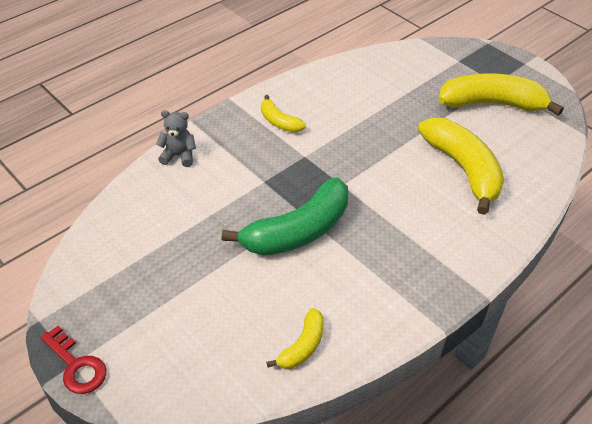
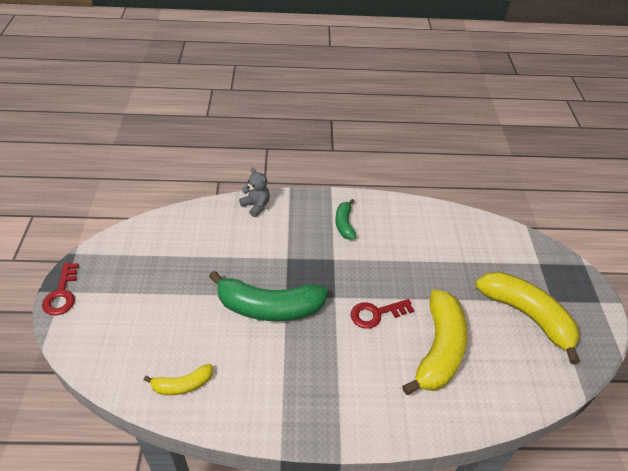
camera: 40 degrees right, 0 degrees up
yellow banana [261,95,306,132] -> green banana [335,199,356,240]
none -> red key [351,299,414,329]

